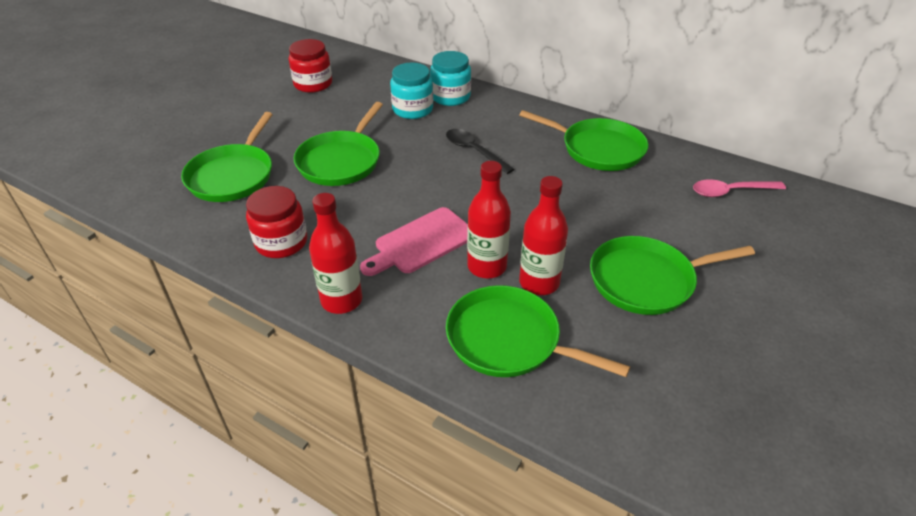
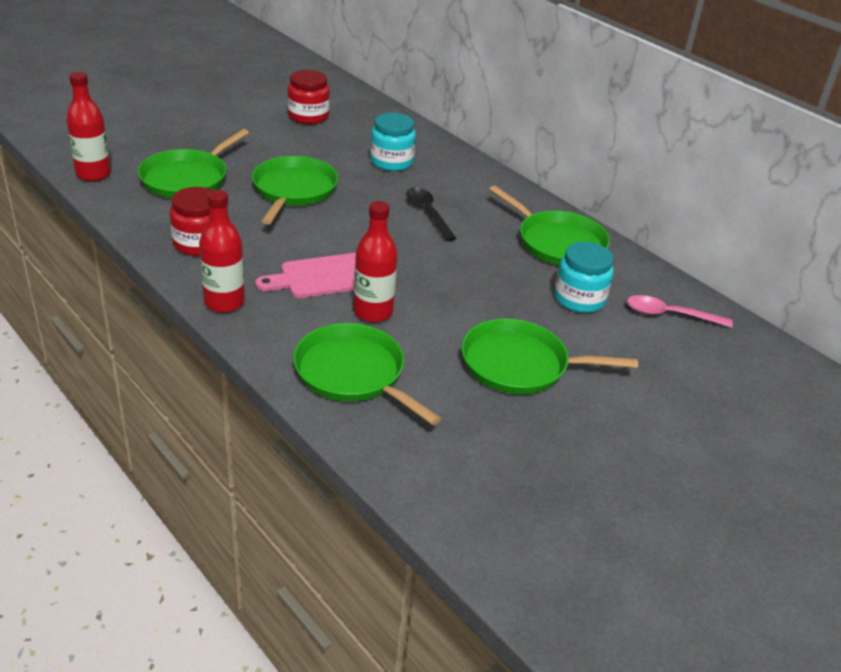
camera: 15 degrees right, 5 degrees down
green pan [294,102,383,186] -> green pan turned 150 degrees clockwise [252,156,338,224]
turquoise jar [430,51,471,106] -> turquoise jar moved to [554,242,614,313]
red bottle [519,176,568,295] -> red bottle moved to [66,72,111,181]

